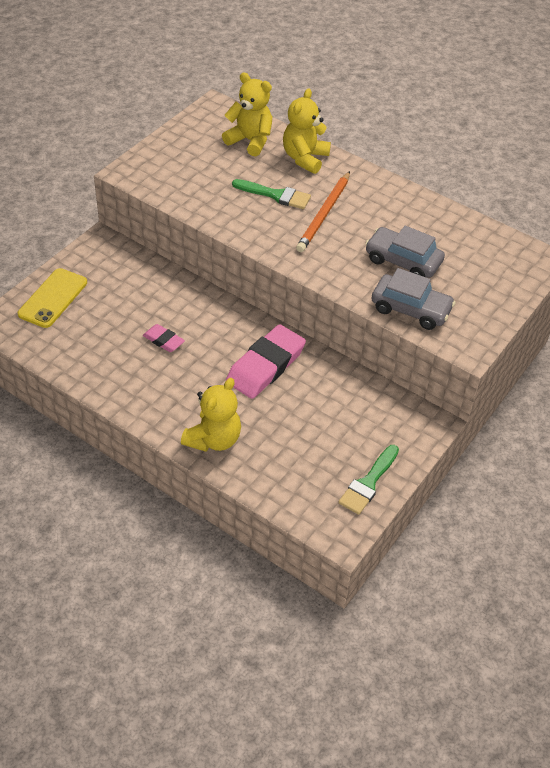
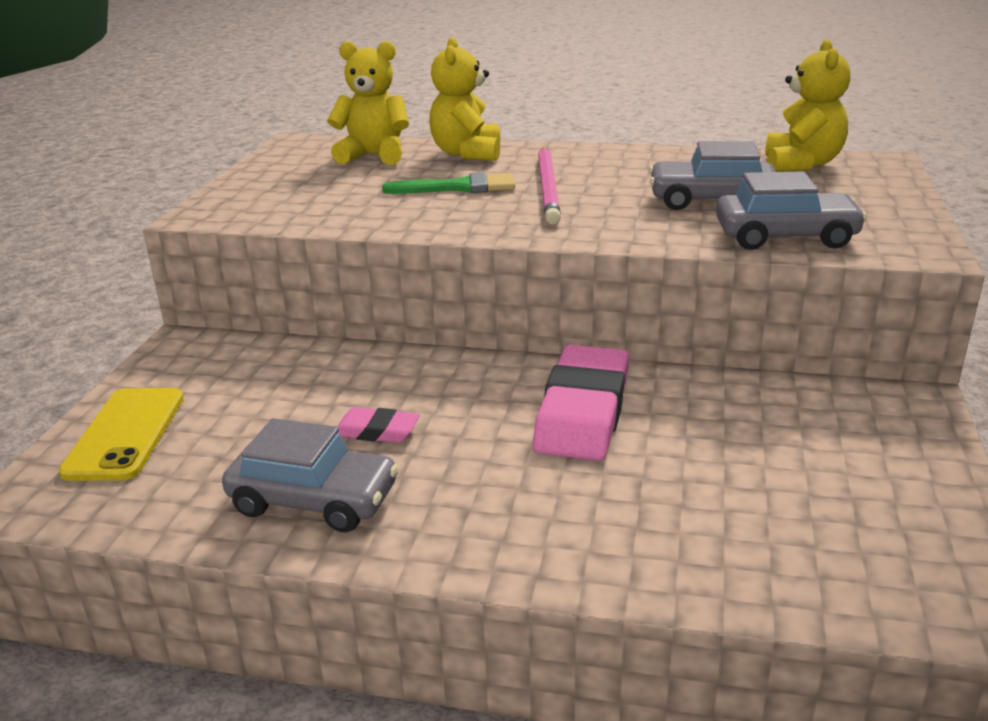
camera: 20 degrees left, 20 degrees down
yellow teddy bear [181,378,241,452] -> yellow teddy bear moved to [765,39,850,172]
orange pencil [296,171,350,252] -> pink pencil [538,147,561,224]
green brush [338,445,399,515] -> none
none -> grey car [222,418,399,532]

